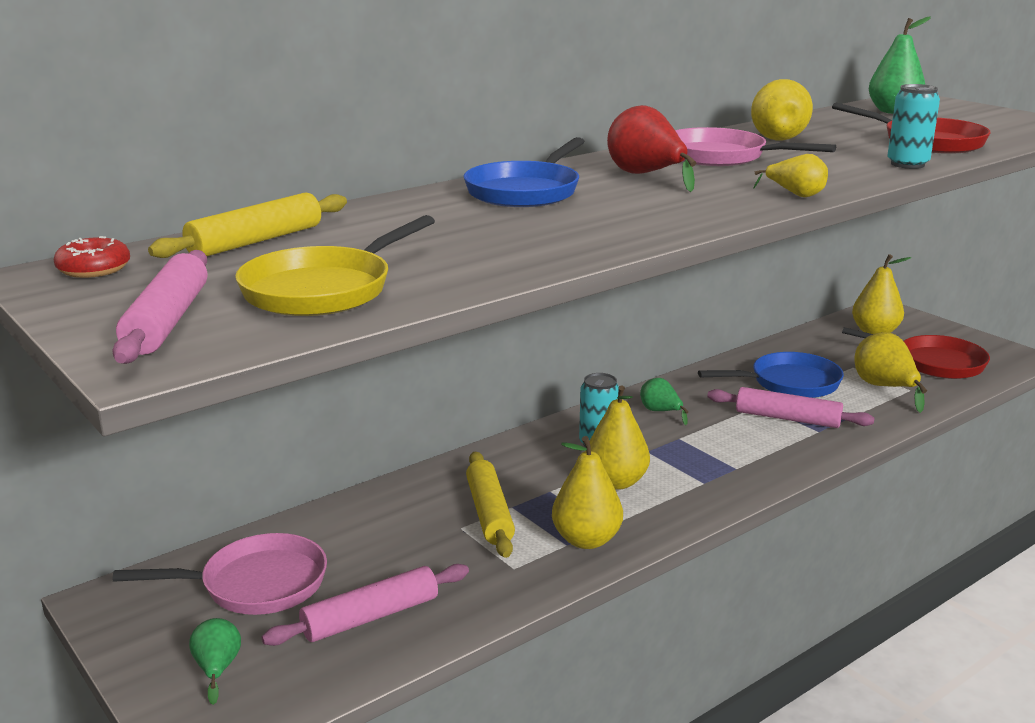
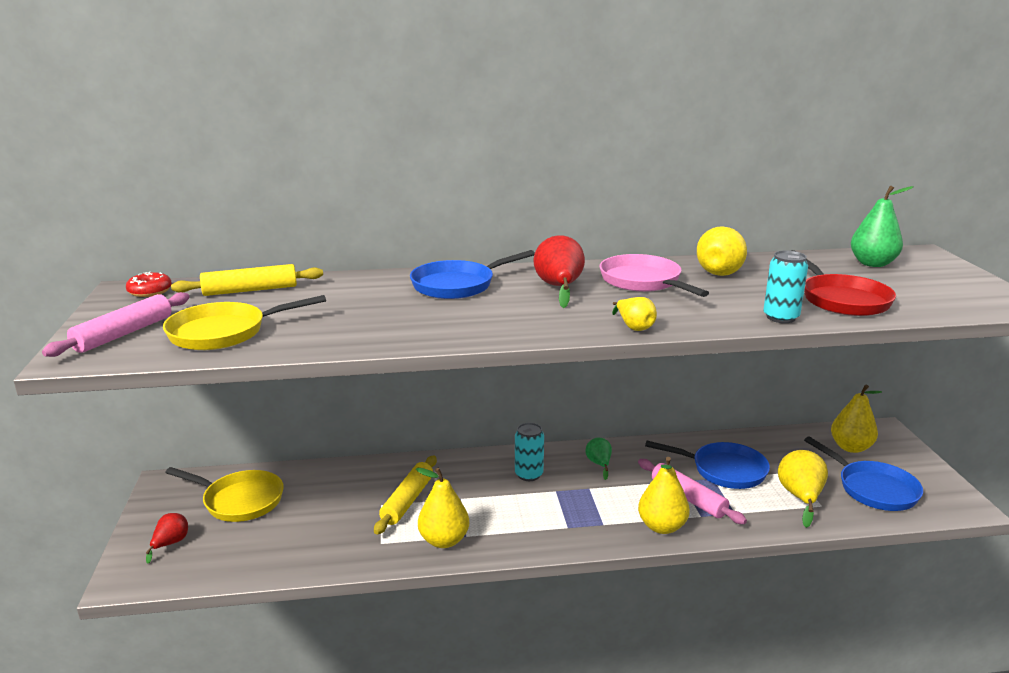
camera: 30 degrees right, 0 degrees up
pink pan [113,533,327,615] -> yellow pan [165,467,284,522]
green pear [189,618,241,705] -> red pear [146,513,188,564]
pink rolling pin [262,564,469,646] -> none
yellow pear [589,386,650,490] -> yellow pear moved to [638,457,690,534]
red pan [842,327,990,379] -> blue pan [804,436,923,511]

